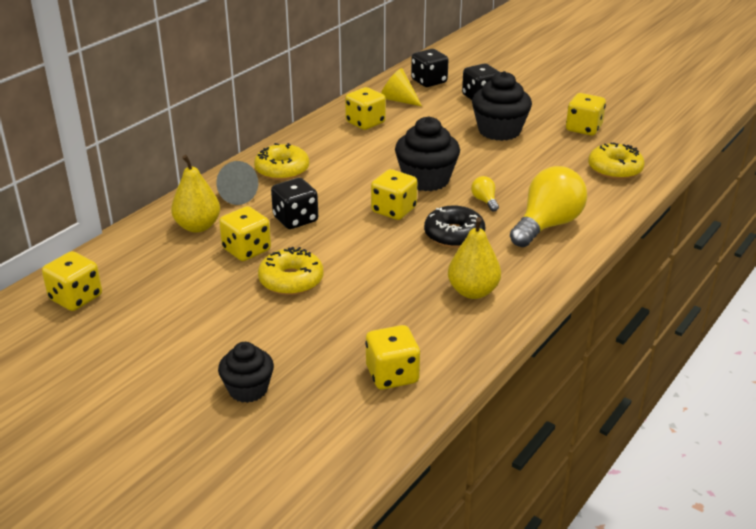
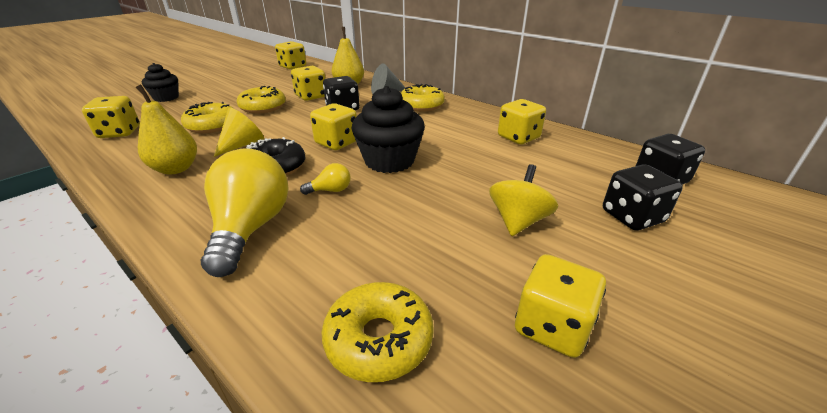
camera: 95 degrees right, 0 degrees up
yellow cone [381,68,422,106] -> yellow cone moved to [214,108,264,157]
black cupcake [472,71,532,141] -> yellow spinning top [489,164,558,236]
yellow light bulb [510,166,587,247] -> yellow light bulb turned 135 degrees counterclockwise [201,148,289,277]
none -> yellow donut [181,102,233,133]

